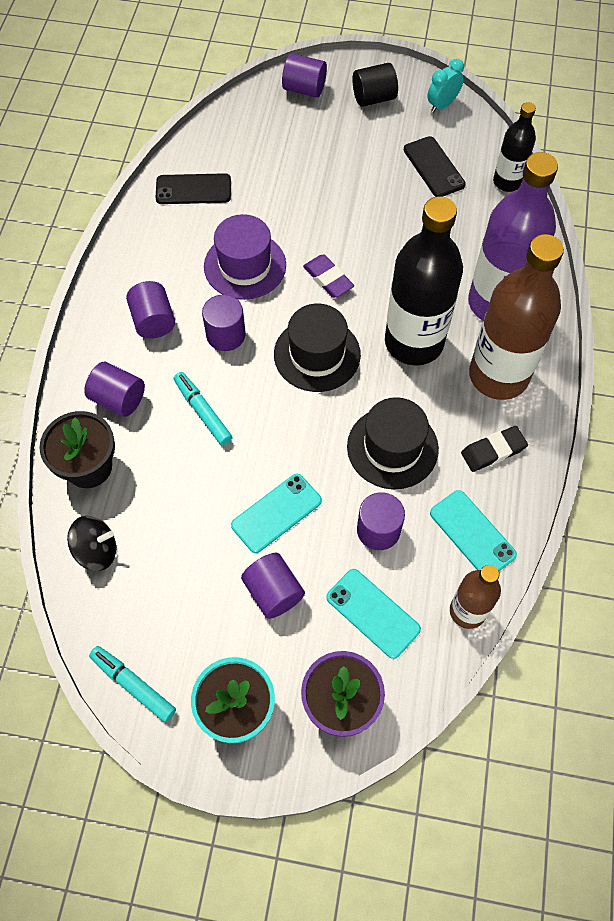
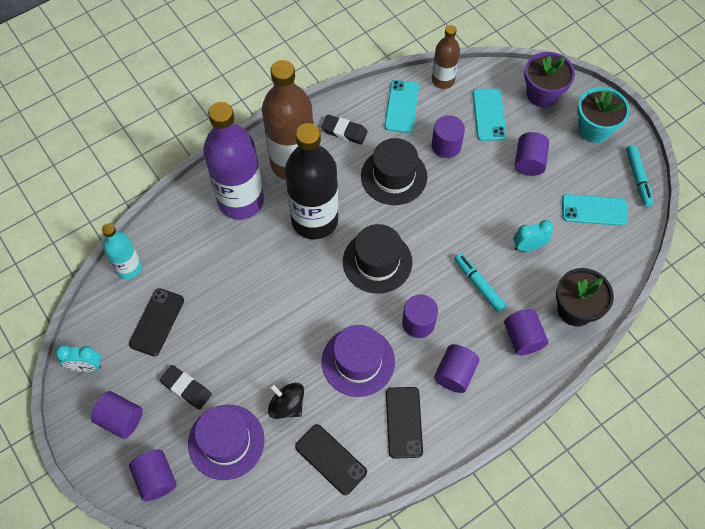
camera: 135 degrees left, 0 degrees up
black spinning top [67,516,116,571] -> black spinning top moved to [268,383,304,419]
turquoise marker [174,372,232,446] -> turquoise marker turned 135 degrees clockwise [454,253,506,313]
turquoise phone [231,474,322,553] -> turquoise phone moved to [562,194,628,226]
purple eraser [303,254,354,298] -> none
black cylinder [352,63,398,107] -> purple cylinder [91,391,143,439]
black bottle [493,102,536,192] -> turquoise bottle [102,223,142,279]
none -> black eraser [160,365,212,410]
none -> purple hat [188,405,265,480]
none -> black phone [386,387,423,459]
none -> turquoise clock [513,220,553,251]

